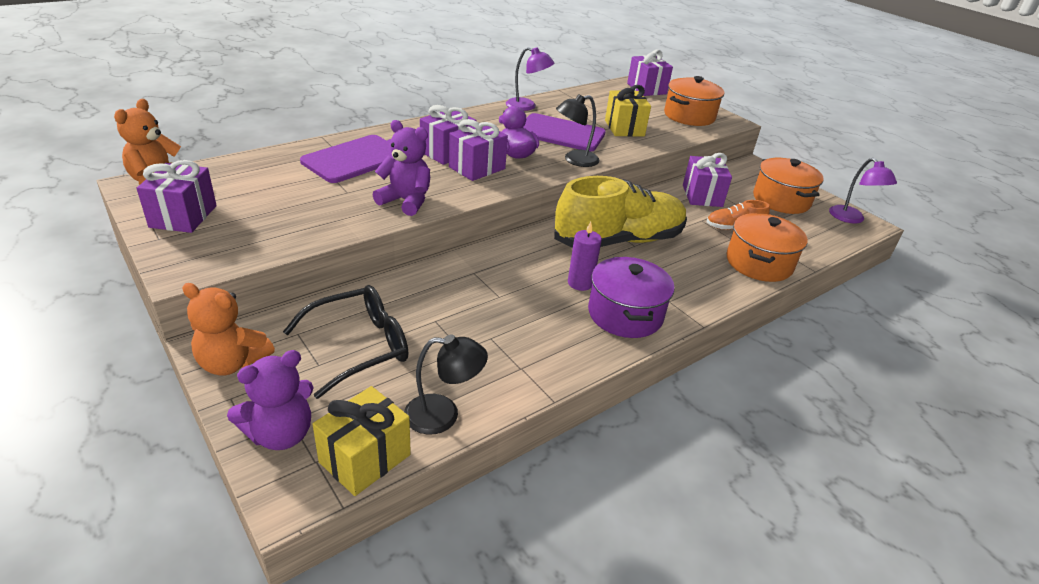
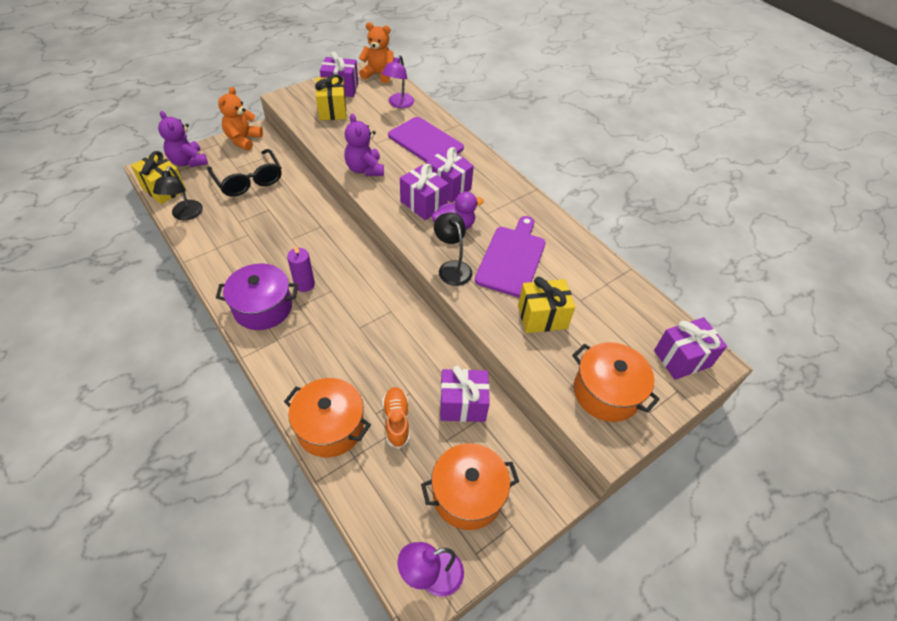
camera: 90 degrees right, 15 degrees up
purple teddy bear [373,120,430,216] -> purple teddy bear turned 135 degrees clockwise [344,113,384,176]
purple lamp [506,47,555,111] -> purple lamp moved to [382,55,414,108]
yellow shoe [554,176,687,248] -> none
none -> yellow gift [315,74,346,120]

